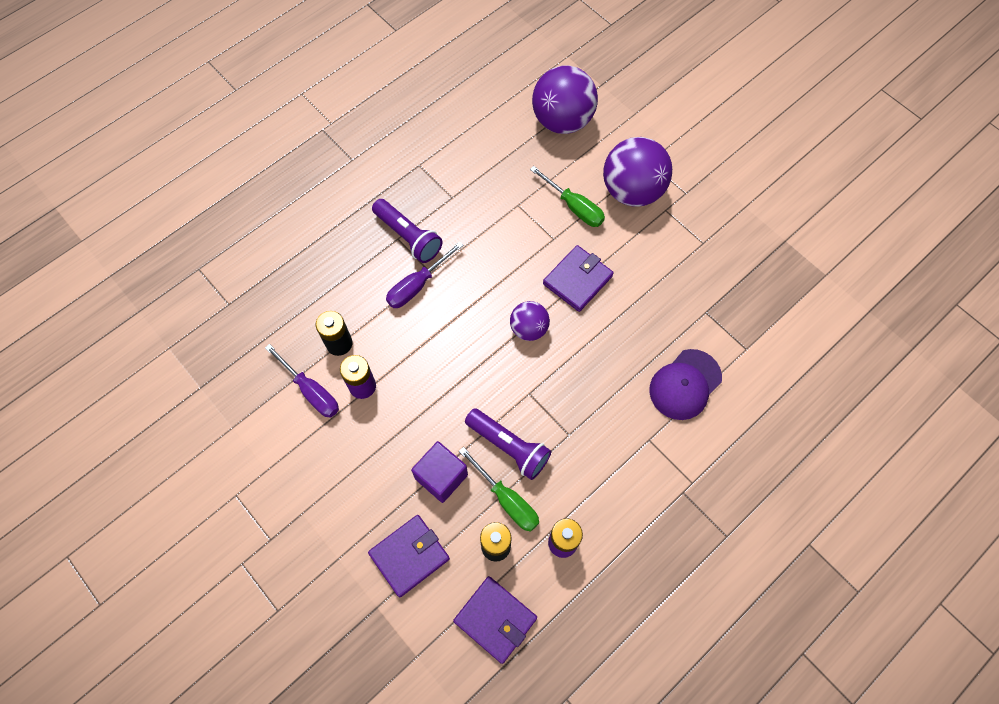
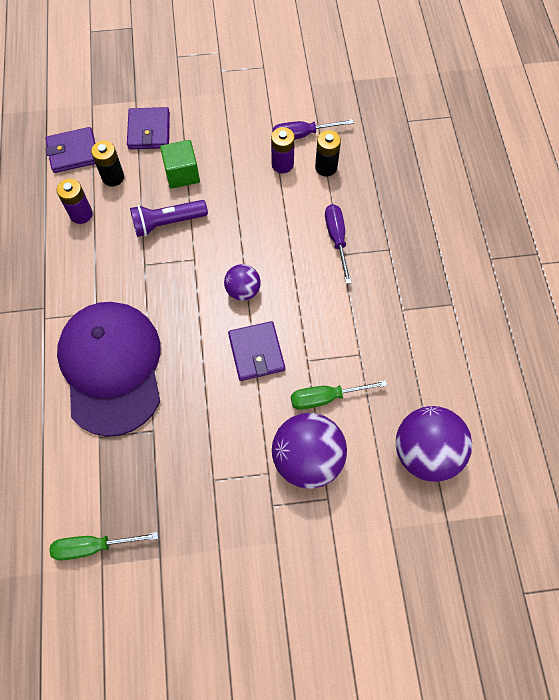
camera: 125 degrees right, 0 degrees up
purple flashlight [372,199,443,263] -> none
purple cube [411,441,468,503] -> green cube [160,140,200,189]
green screwdriver [459,447,539,532] -> green screwdriver moved to [49,532,158,560]
purple cap [649,349,722,420] -> purple cap [57,302,160,436], size x1.86

